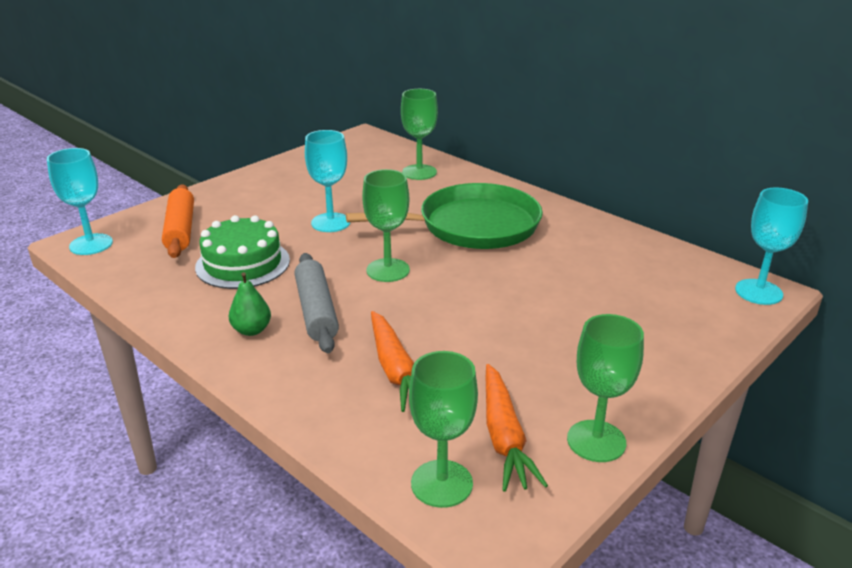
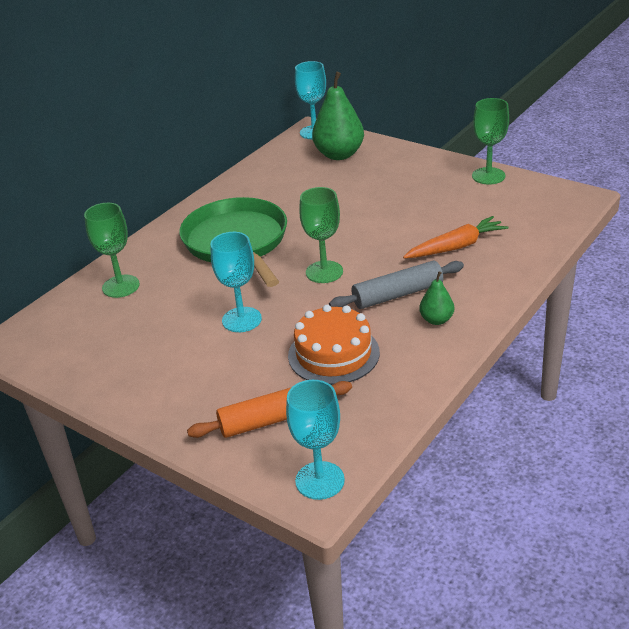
camera: 95 degrees left, 5 degrees up
green cake [195,215,290,289] -> orange cake [288,305,380,385]
green goblet [409,351,478,508] -> none
orange carrot [486,364,548,492] -> none
none -> green pear [312,72,364,160]

